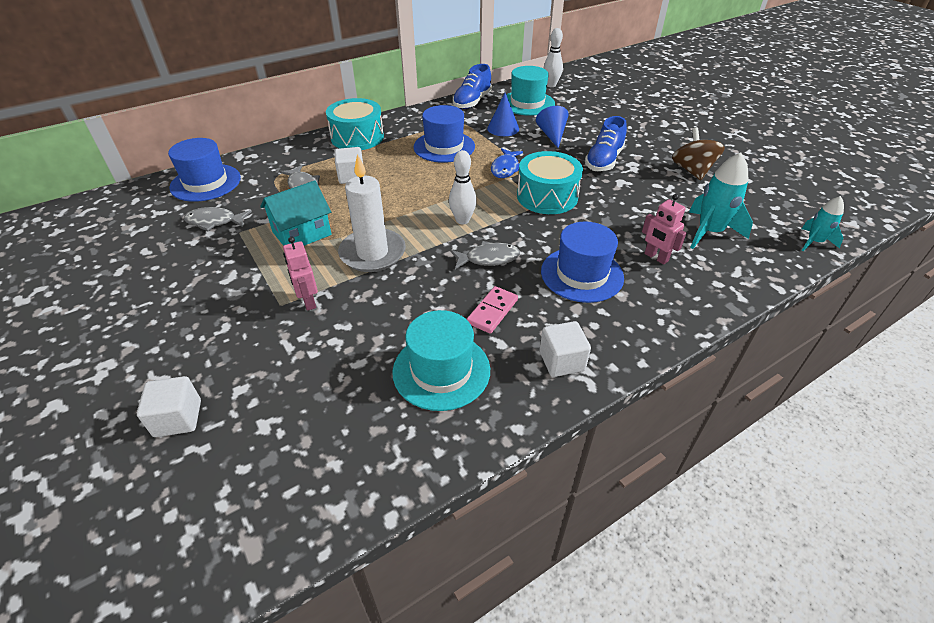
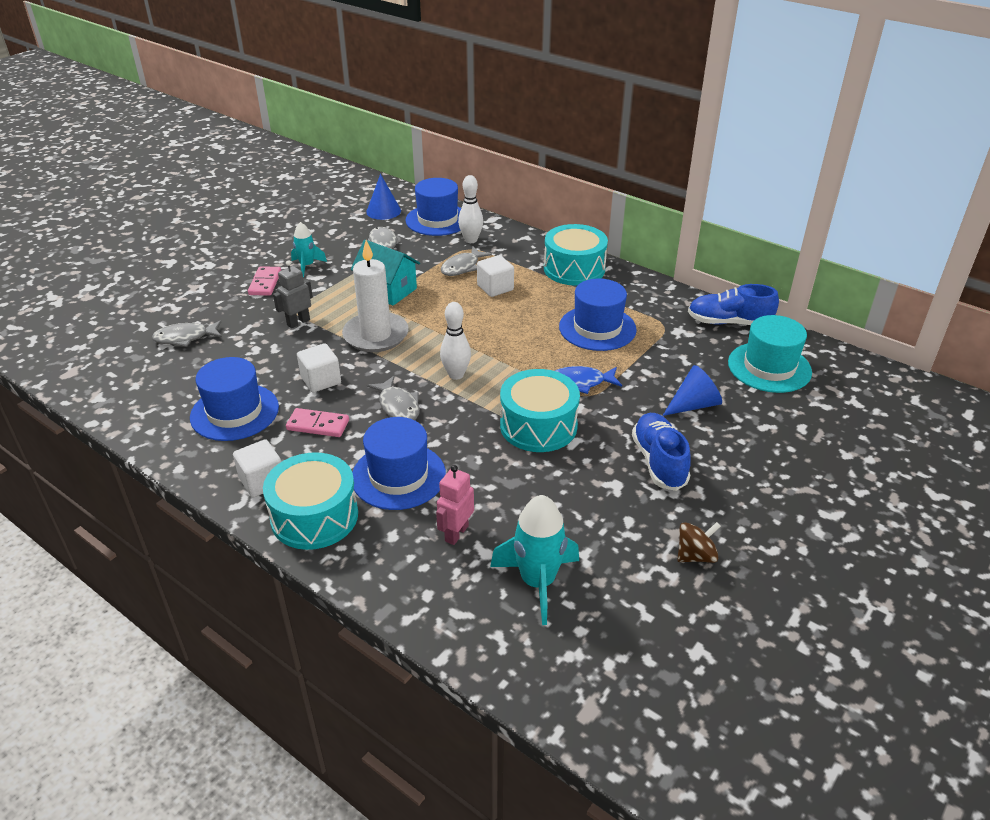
camera: 70 degrees right, 5 degrees down
white cube [137,376,201,437] -> white cube moved to [297,343,341,393]
pink robot [283,237,318,311] -> grey robot [273,260,313,328]
turquoise hat [392,310,490,411] -> blue hat [190,357,279,441]
blue cone [487,93,519,136] -> blue cone moved to [366,174,401,220]
white bowling pin [544,28,563,87] -> white bowling pin moved to [458,175,483,243]
blue shoe [585,116,627,171] -> blue shoe turned 75 degrees clockwise [632,413,691,491]
brown spinning top [672,127,725,180] -> brown spinning top [677,522,721,563], size x0.66
turquoise rocket [802,196,844,251] -> turquoise rocket moved to [291,222,327,277]
none -> grey fish [152,320,222,347]
none -> pink domino [248,266,281,296]
none -> turquoise drum [263,452,358,550]

